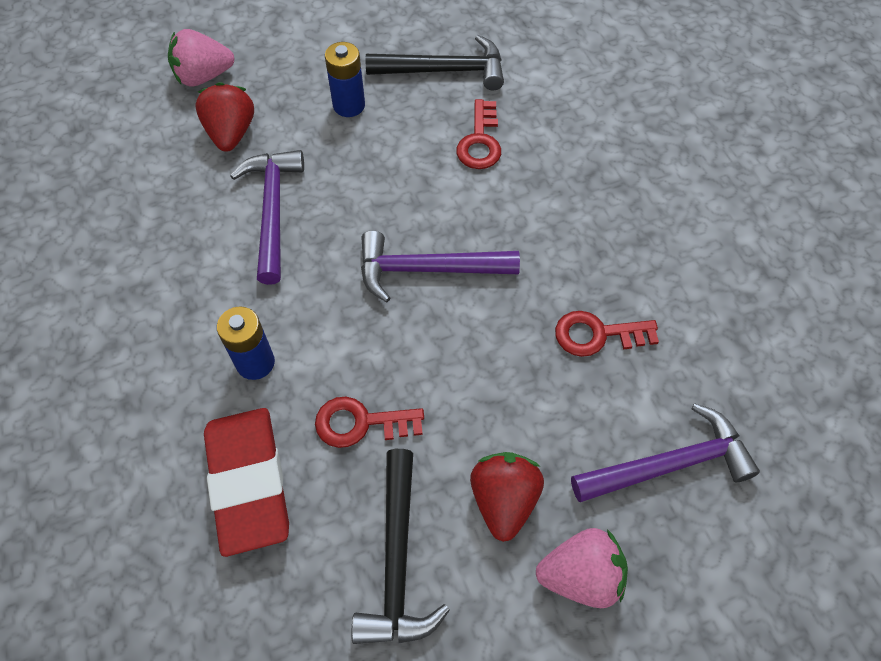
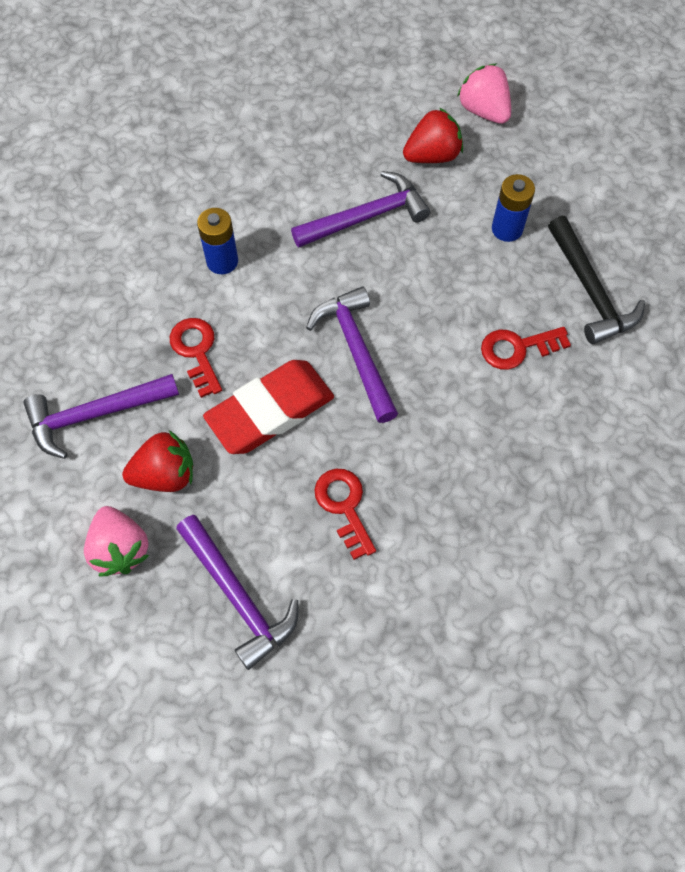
camera: 70 degrees right, 5 degrees up
red eraser [204,408,289,557] -> red eraser moved to [203,360,334,454]
black hammer [351,449,450,644] -> purple hammer [23,374,179,459]

